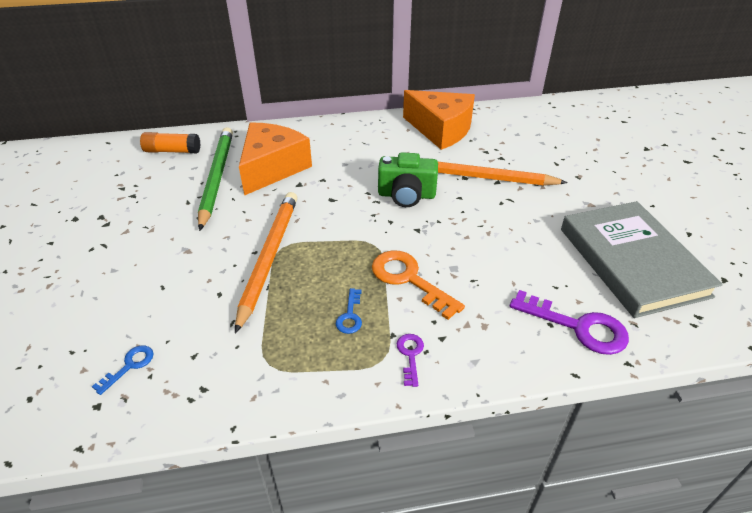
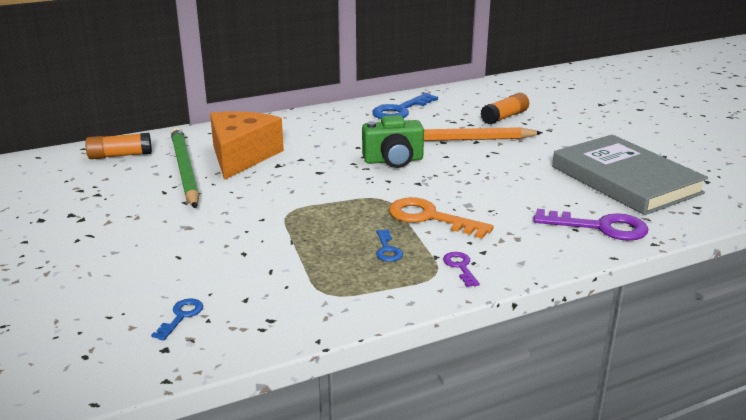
camera: 15 degrees left, 15 degrees down
orange pencil [235,192,297,334] -> none
orange cheese [403,90,475,150] -> blue key [372,93,438,119]
none -> orange glue stick [480,93,529,124]

